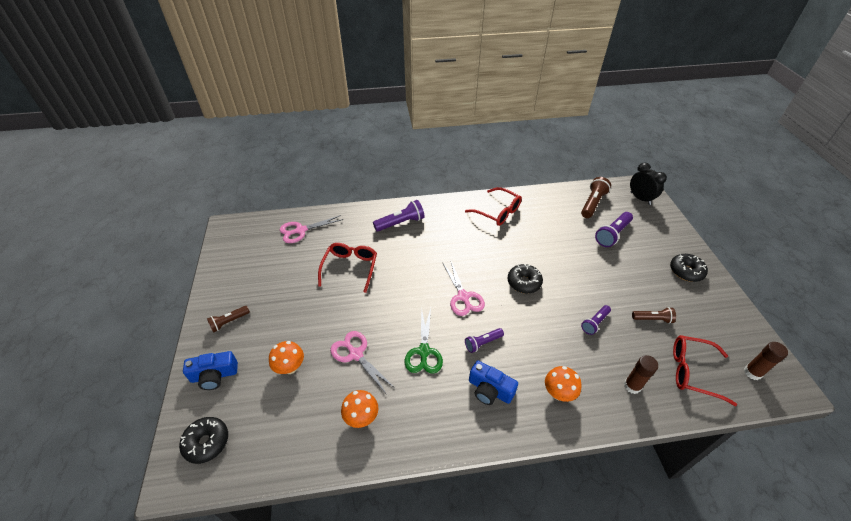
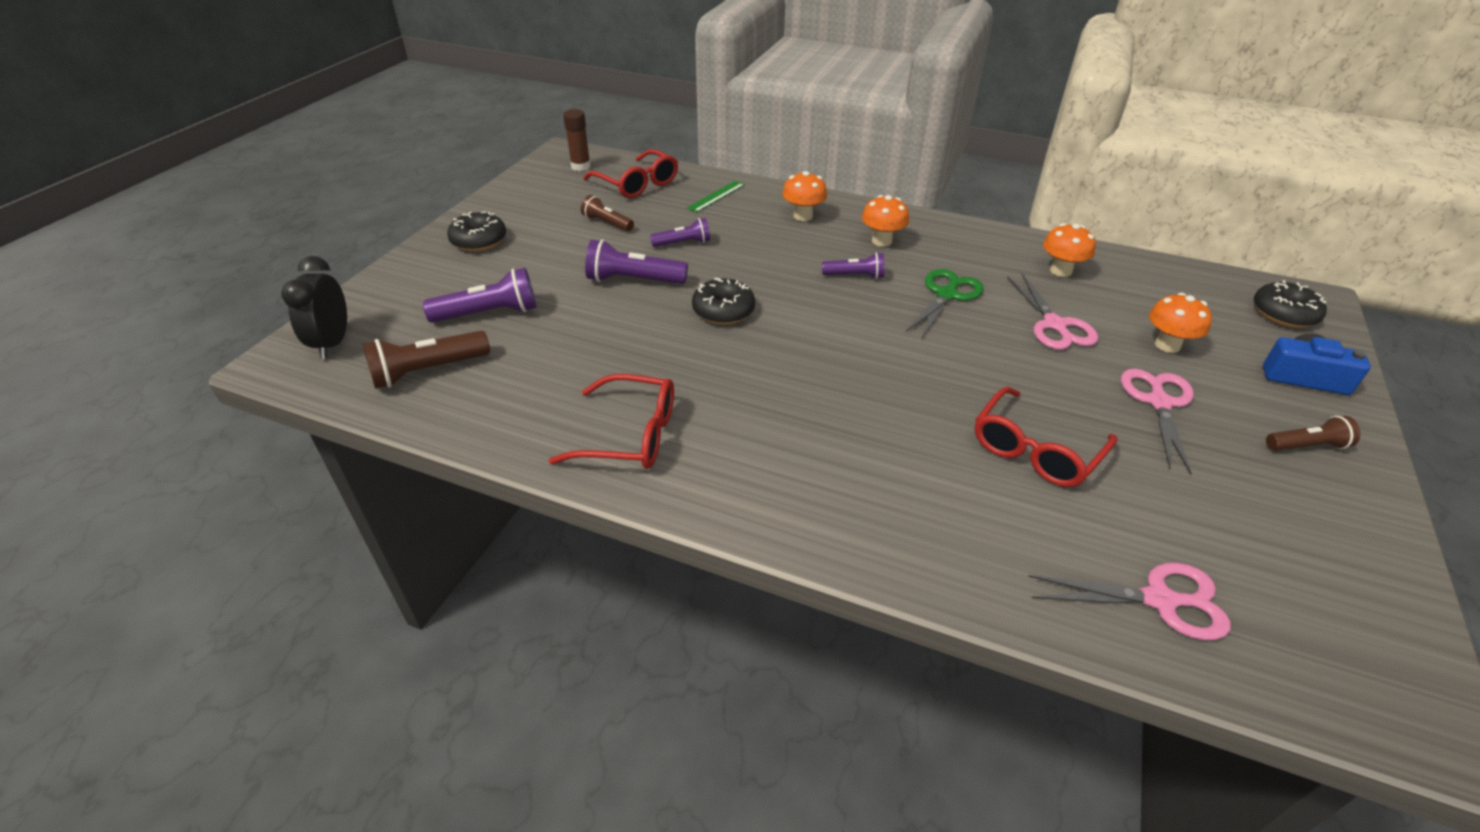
camera: 150 degrees left, 5 degrees down
purple flashlight [373,200,425,232] -> purple flashlight moved to [585,240,688,284]
pink scissors [442,261,485,316] -> pink scissors moved to [1121,369,1194,474]
red glasses [465,187,522,226] -> red glasses turned 120 degrees clockwise [549,374,674,469]
blue camera [469,360,518,405] -> orange mushroom [862,195,909,247]
brown glue stick [624,355,658,394] -> green ruler [687,181,745,212]

